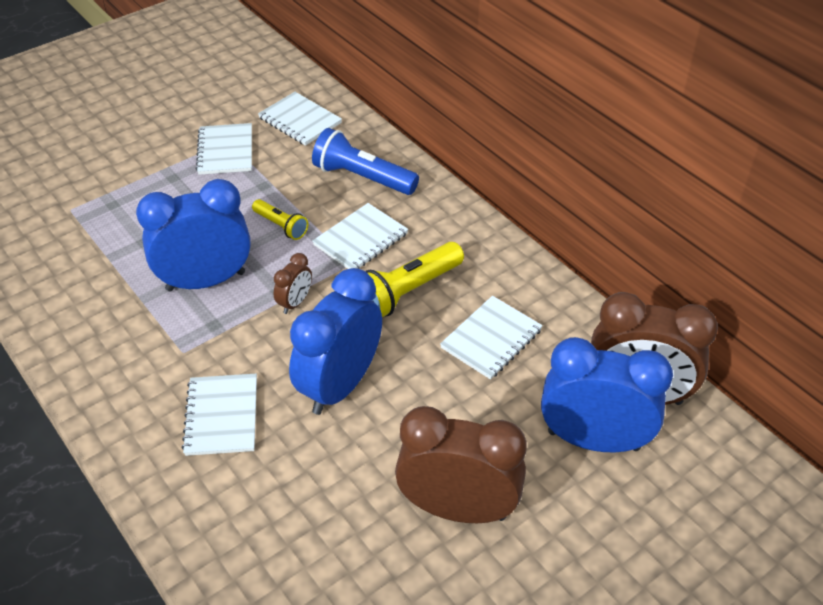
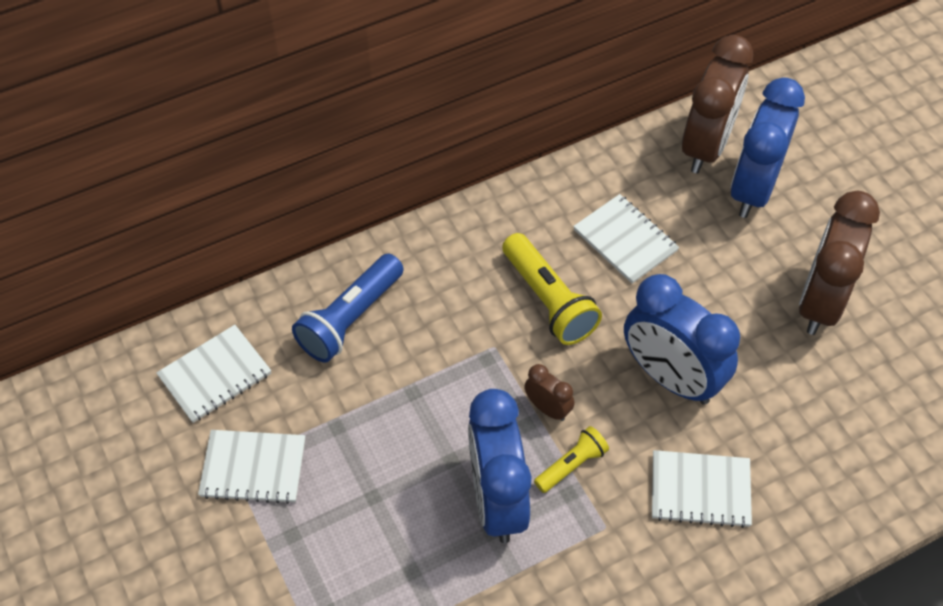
camera: 80 degrees left, 10 degrees up
yellow flashlight [252,199,308,240] -> yellow flashlight moved to [534,426,609,493]
white notebook [312,203,408,269] -> none

